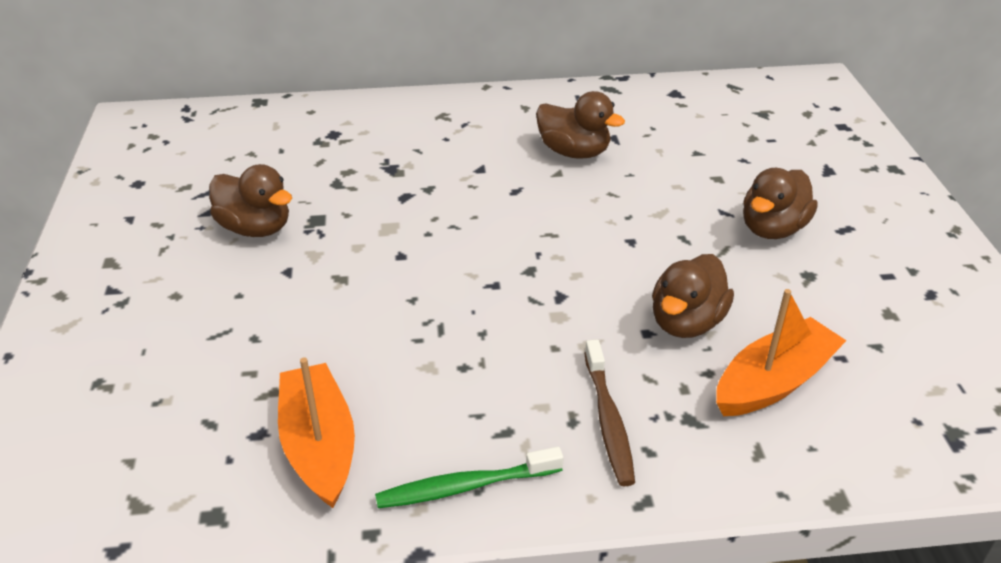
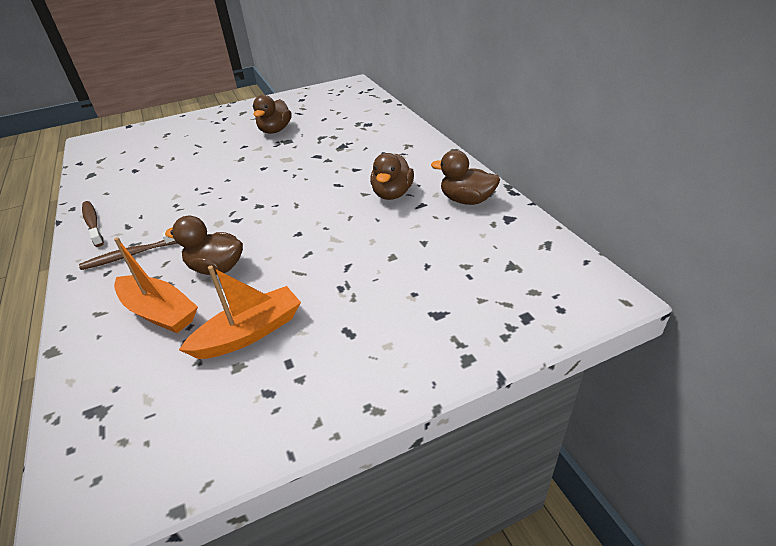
camera: 75 degrees right, 0 degrees up
orange boat [278,357,355,508] -> orange boat moved to [179,266,301,359]
green toothbrush [375,447,564,508] -> brown toothbrush [82,201,104,247]
brown duck [743,168,818,239] -> brown duck moved to [431,150,500,205]

